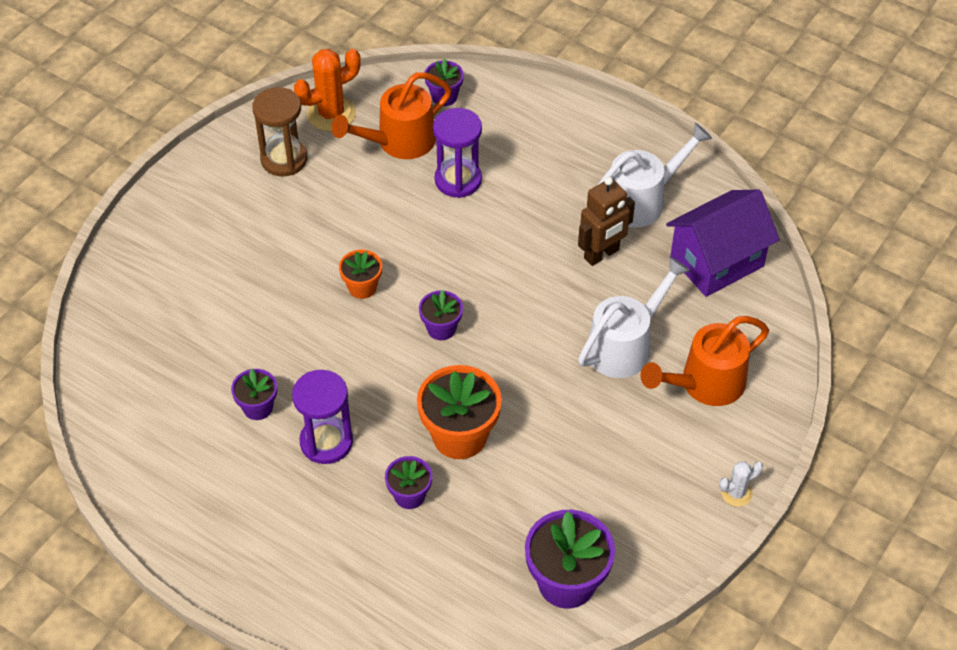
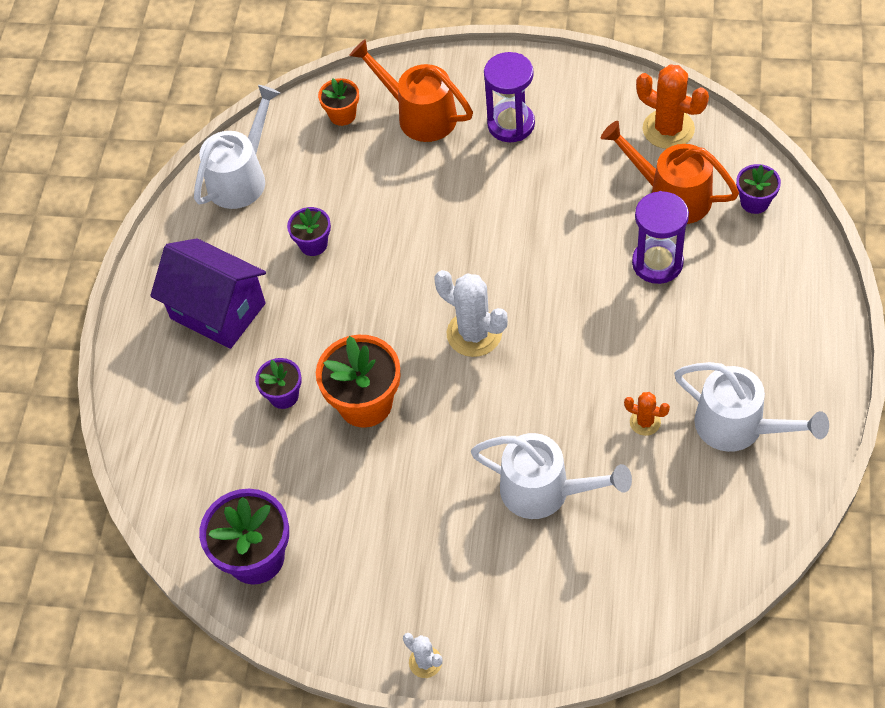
camera: 70 degrees right, 5 degrees up
brown hourglass [252,87,307,176] -> none
purple hourglass [292,370,353,464] -> purple hourglass moved to [484,52,535,142]
orange flower pot [339,250,382,299] -> orange flower pot moved to [318,78,359,126]
purple flower pot [419,290,463,340] -> white cactus [435,270,508,357]
brown robot [578,177,635,266] -> orange cactus [624,392,670,436]
orange watering can [640,316,769,406] -> orange watering can moved to [349,39,473,142]
purple house [666,189,780,297] -> purple house moved to [150,238,266,349]
none -> white watering can [194,85,280,209]

